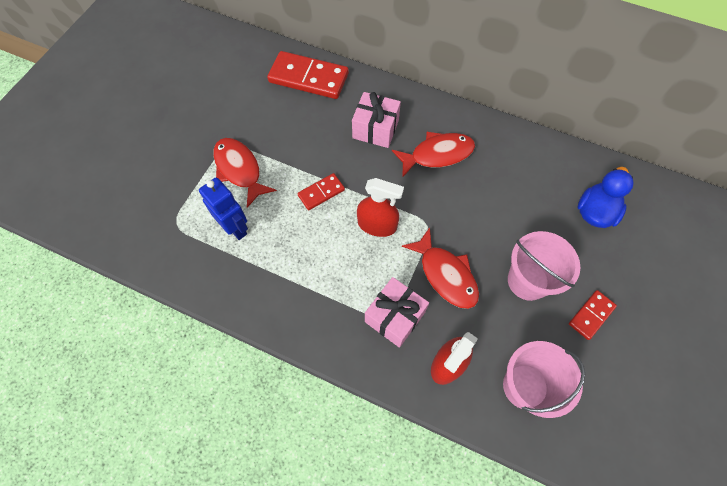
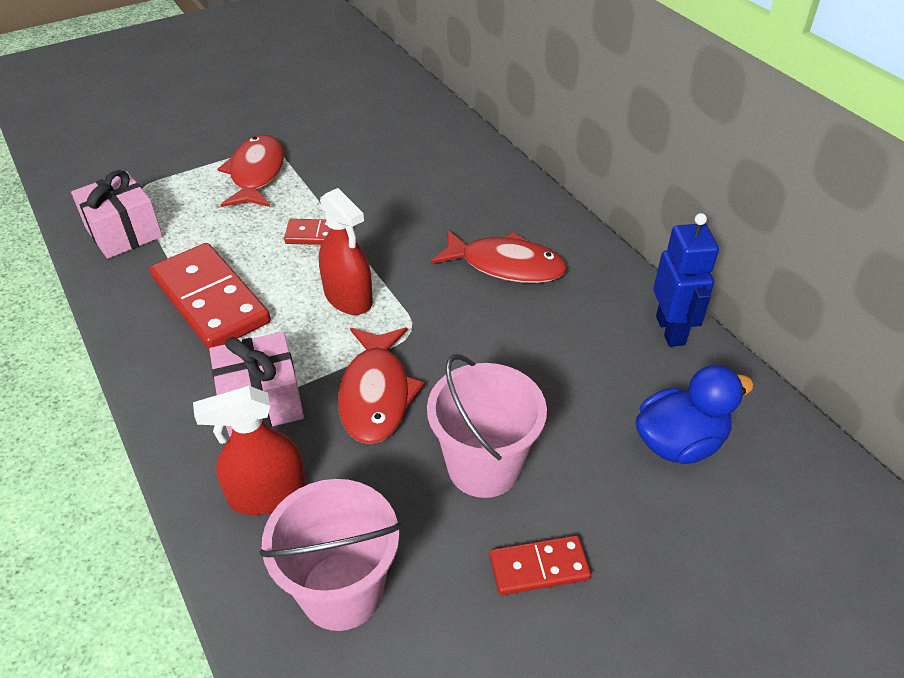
camera: 35 degrees right, 20 degrees down
blue robot [199,177,248,240] -> blue robot moved to [653,213,719,347]
red domino [267,51,349,99] -> red domino moved to [150,243,271,349]
pink gift [352,92,401,148] -> pink gift moved to [71,170,162,259]

